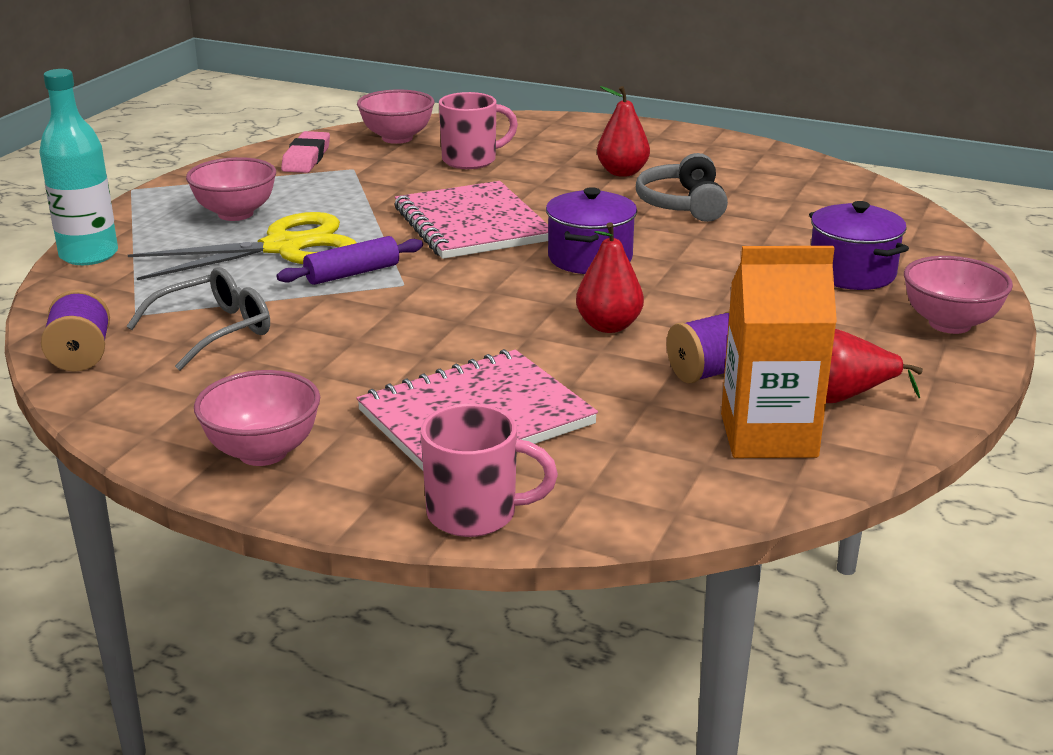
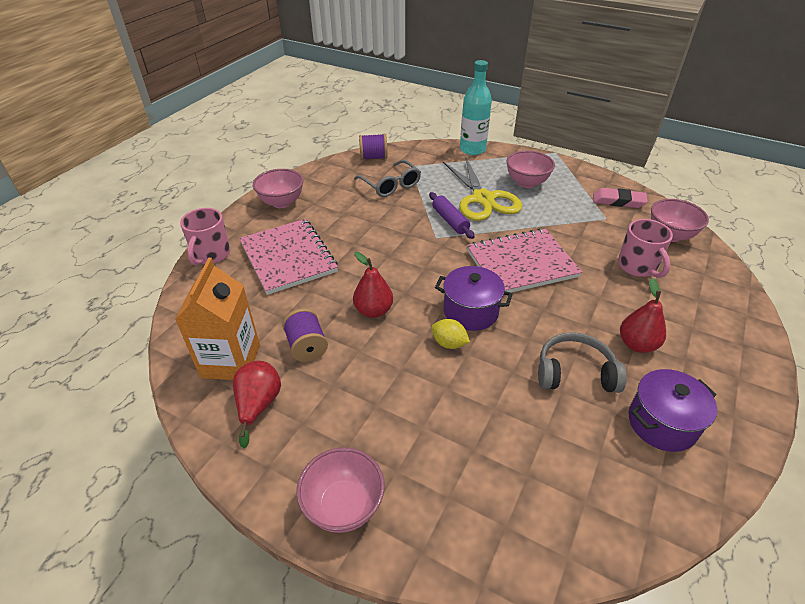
camera: 95 degrees right, 15 degrees up
purple pot [809,201,909,290] -> purple pot moved to [629,369,717,452]
none -> yellow lemon [431,319,470,349]

